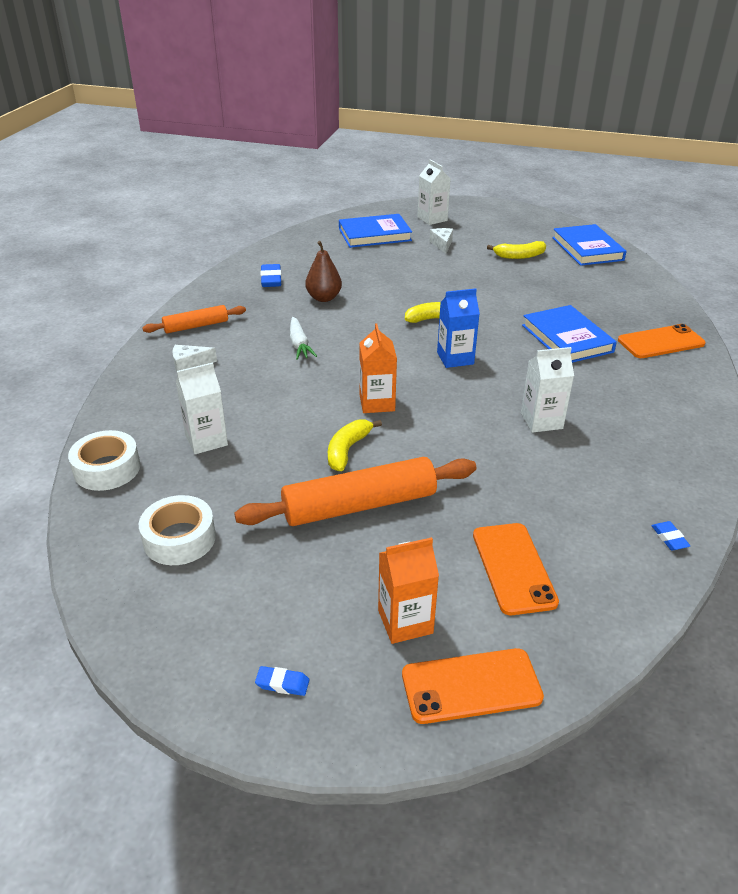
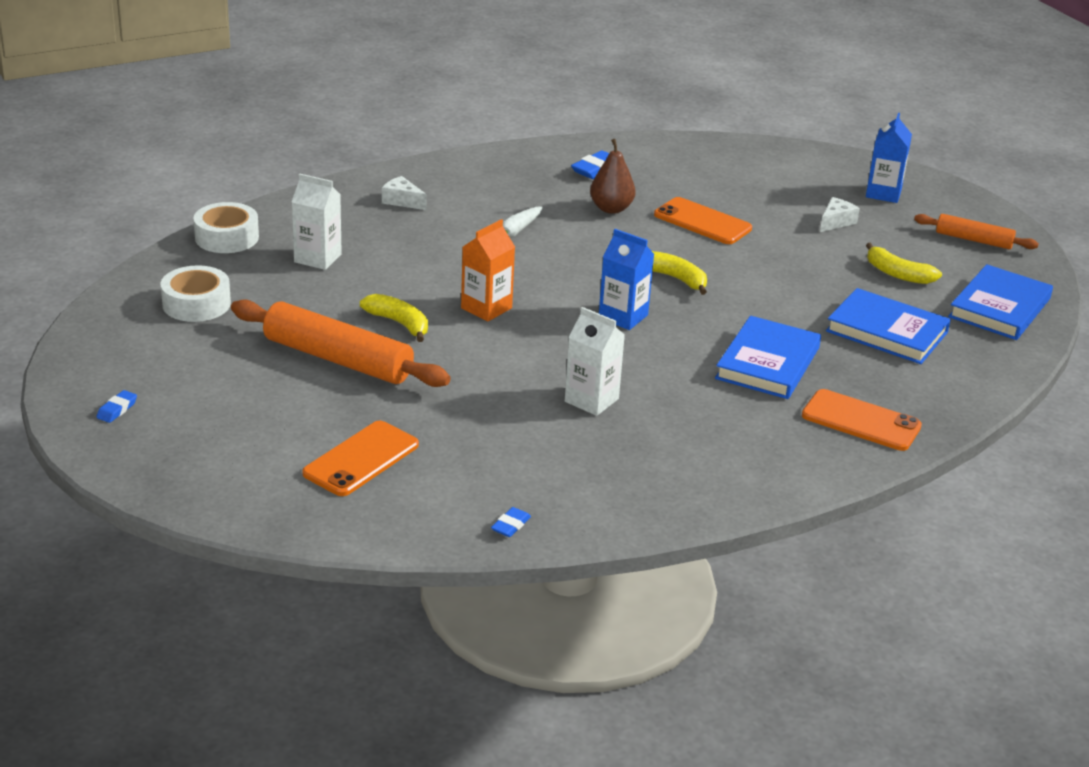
camera: 45 degrees right, 5 degrees down
orange rolling pin [142,305,246,333] -> orange rolling pin moved to [914,214,1039,249]
blue eraser [255,666,309,696] -> blue eraser turned 60 degrees clockwise [96,390,137,423]
yellow banana [328,420,382,471] -> yellow banana turned 60 degrees clockwise [360,294,428,342]
blue book [339,214,412,248] -> blue book moved to [826,288,951,364]
orange carton [378,537,439,644] -> none
orange phone [402,648,544,724] -> orange phone moved to [654,197,752,244]
white carton [417,159,451,225] -> blue carton [866,113,912,203]

